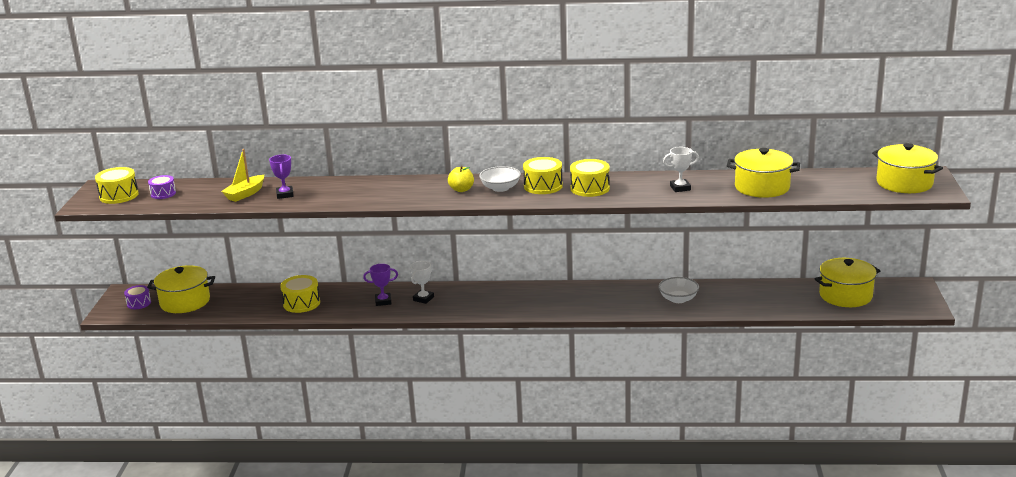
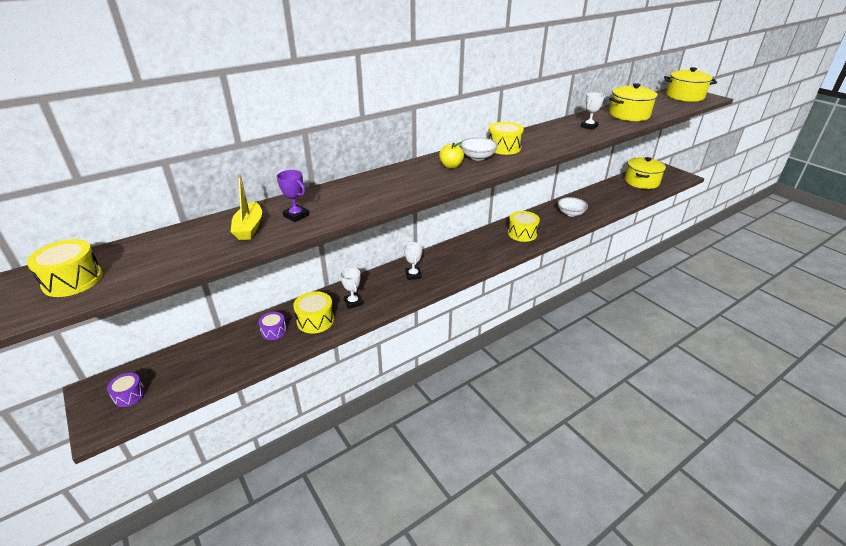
camera: 40 degrees left, 10 degrees up
yellow pot [147,265,215,313] -> none
purple drum [148,175,176,199] -> purple drum moved to [258,312,287,340]
purple trophy [363,264,398,306] -> none
yellow drum [570,159,610,197] -> yellow drum moved to [508,211,540,242]
none -> white trophy [340,268,363,309]

